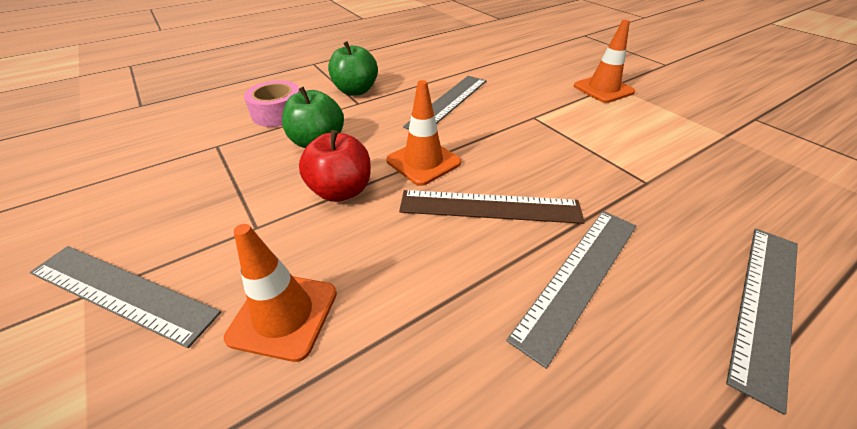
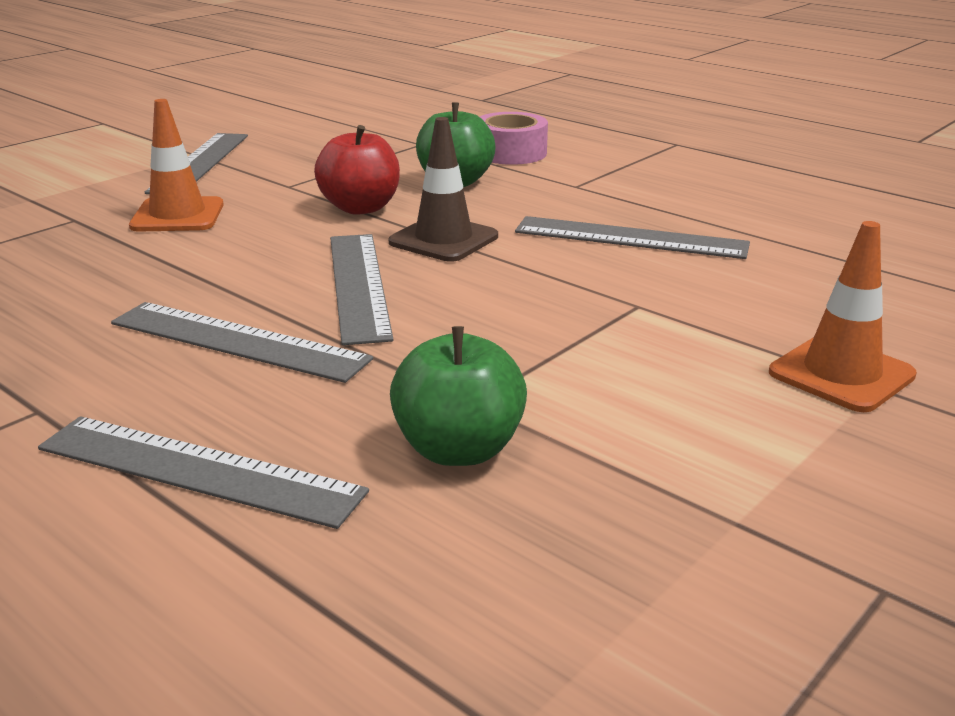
camera: 75 degrees right, 15 degrees down
green apple [328,41,378,96] -> green apple moved to [390,326,527,466]
orange traffic cone [386,80,461,186] -> brown traffic cone [389,117,498,262]
brown ruler [399,190,585,224] -> grey ruler [330,234,394,345]

